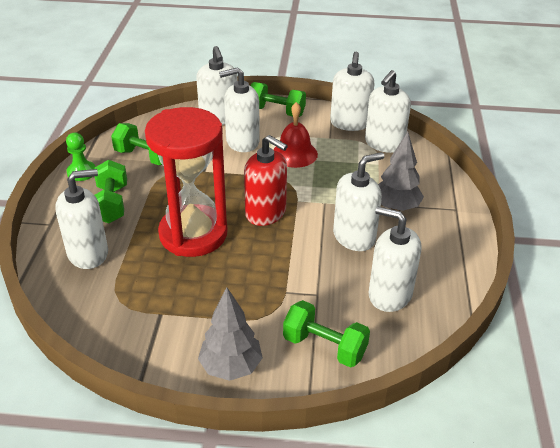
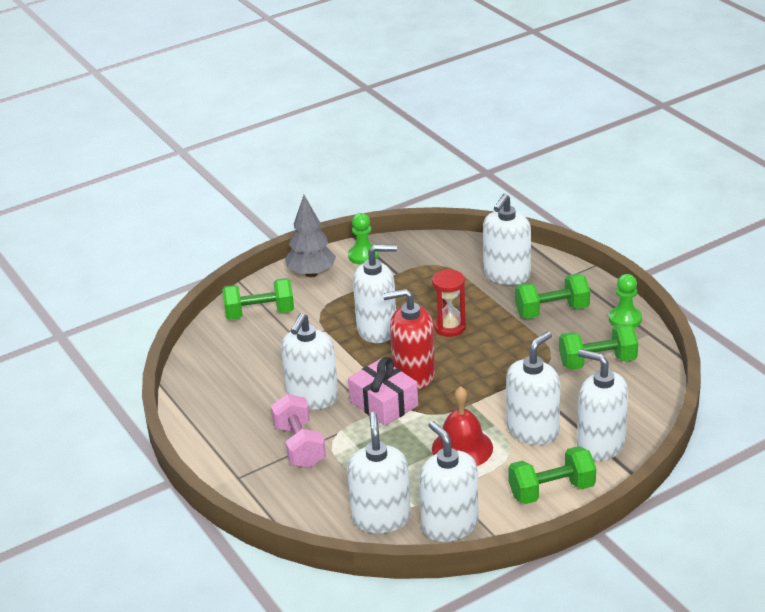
camera: 145 degrees right, 5 degrees down
green dumbbell [95,160,127,223] -> green dumbbell turned 60 degrees counterclockwise [515,274,590,319]
red hourglass [145,107,228,257] -> red hourglass [432,269,466,337], size x0.45
white soap dispenser [369,207,421,312] -> white soap dispenser moved to [353,244,397,343]
grey tree [378,132,424,211] -> pink dumbbell [271,394,326,468]
none -> green pawn [348,213,379,265]
none -> pink gift [348,357,418,426]

